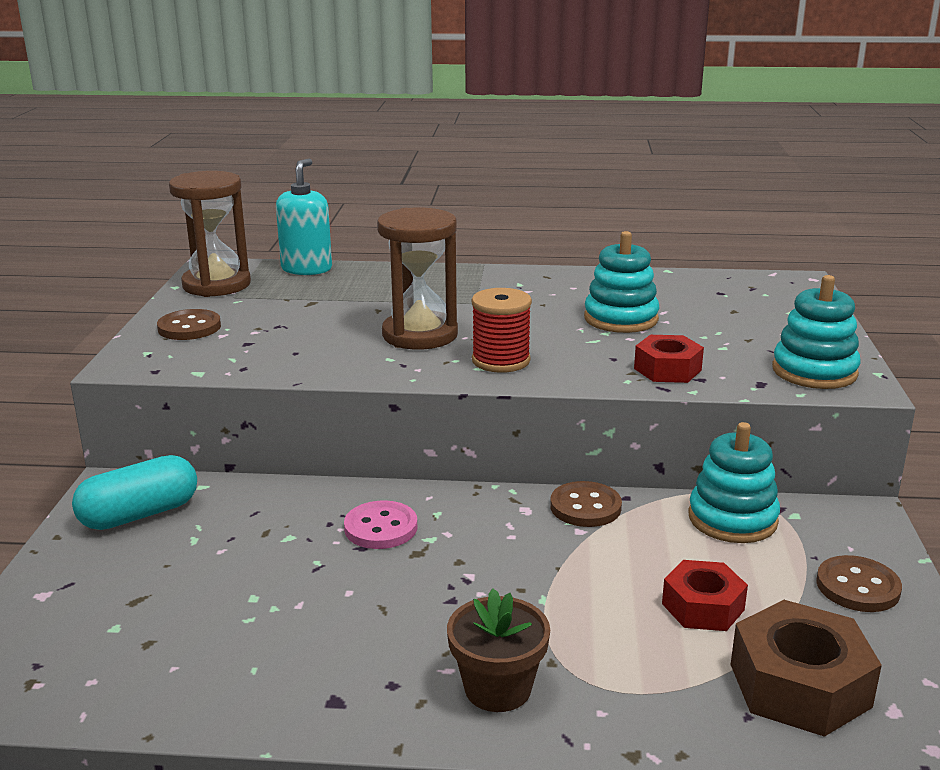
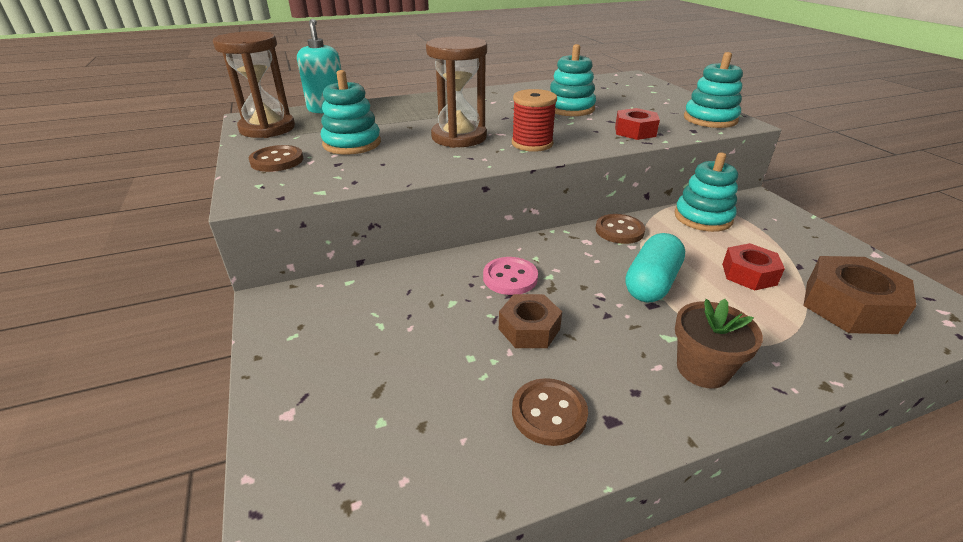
camera: 25 degrees left, 10 degrees up
turquoise capsule [72,455,197,530] -> turquoise capsule moved to [625,233,685,302]
brown button [816,555,902,612] -> brown button moved to [512,378,588,446]
none -> turquoise stacking toy [320,70,381,155]
none -> brown nut [499,294,562,348]

